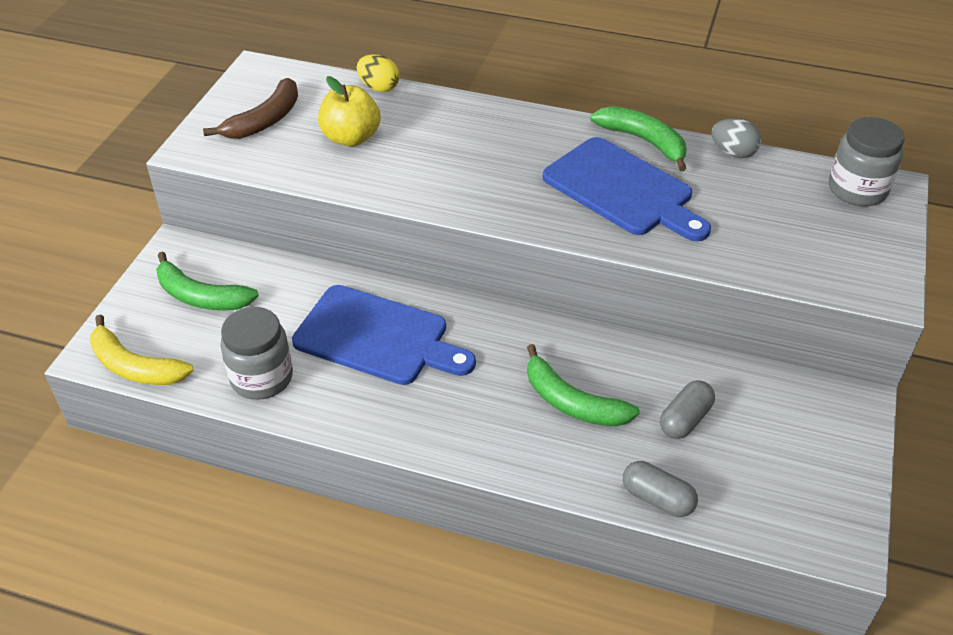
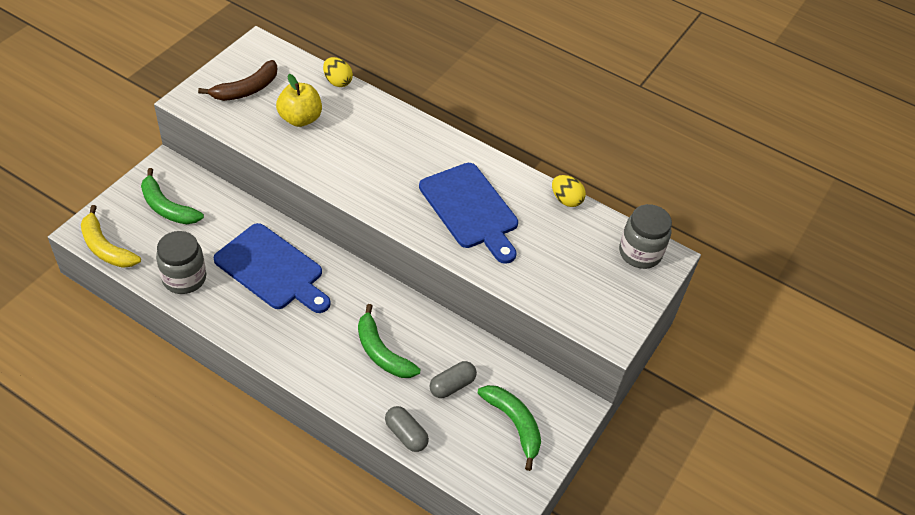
camera: 10 degrees right, 5 degrees up
green banana [590,106,687,171] -> green banana moved to [478,385,541,471]
grey egg [712,118,761,158] -> yellow egg [552,175,586,207]

